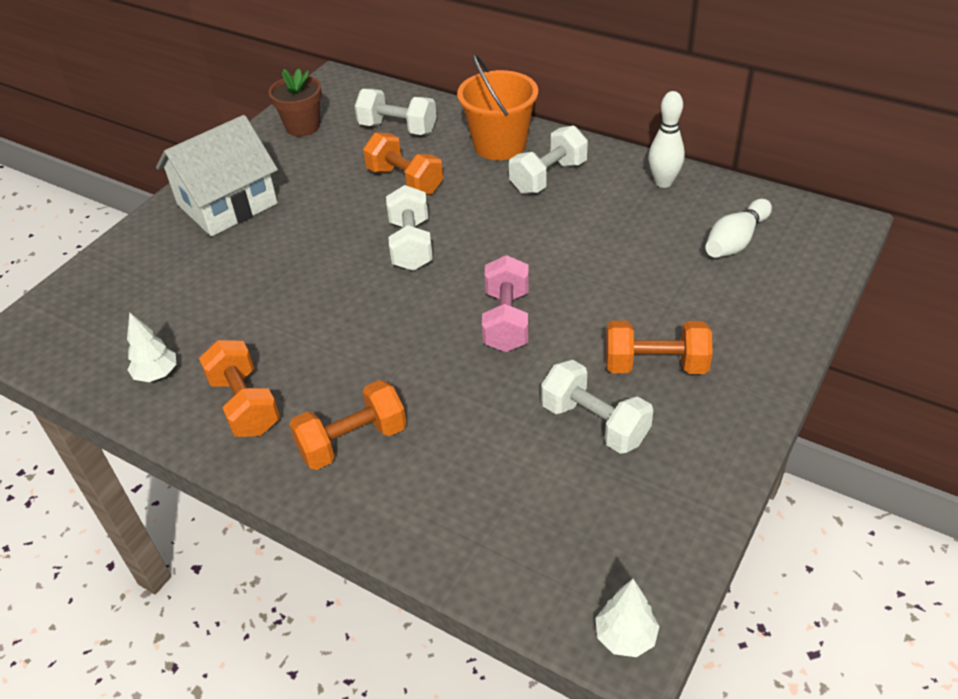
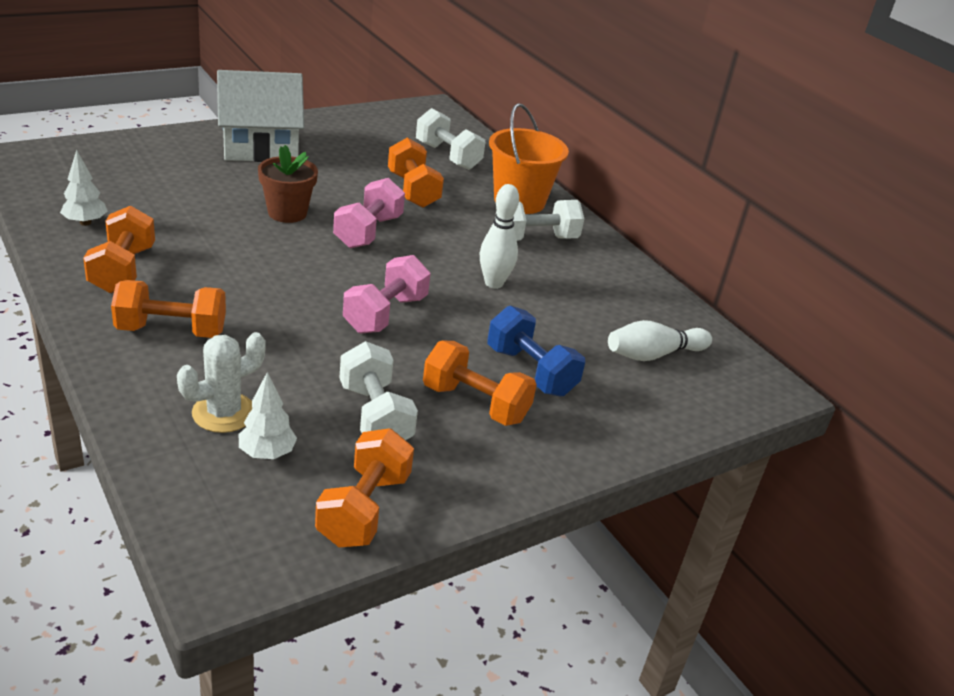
camera: 20 degrees right, 10 degrees down
brown flower pot [269,68,322,137] -> brown flower pot moved to [258,145,318,223]
white dumbbell [386,185,433,271] -> pink dumbbell [333,178,405,249]
white tree [595,579,659,657] -> white tree moved to [239,372,297,459]
white bowling pin [648,91,685,188] -> white bowling pin moved to [480,184,519,288]
none -> white cactus [177,332,266,433]
none -> orange dumbbell [315,428,414,547]
none -> blue dumbbell [487,306,585,397]

